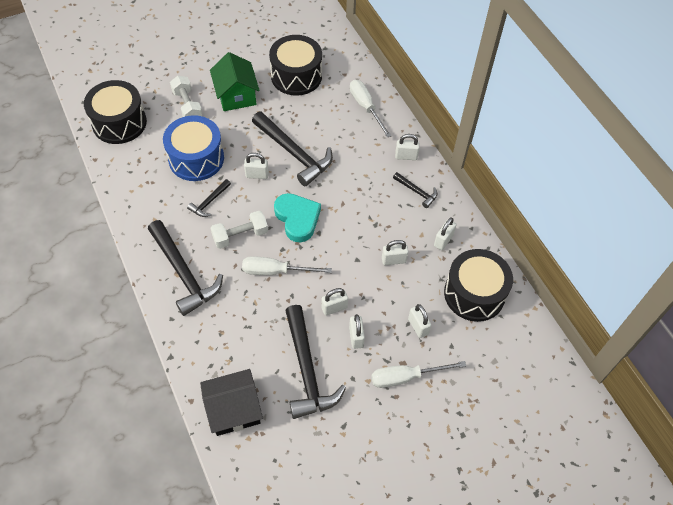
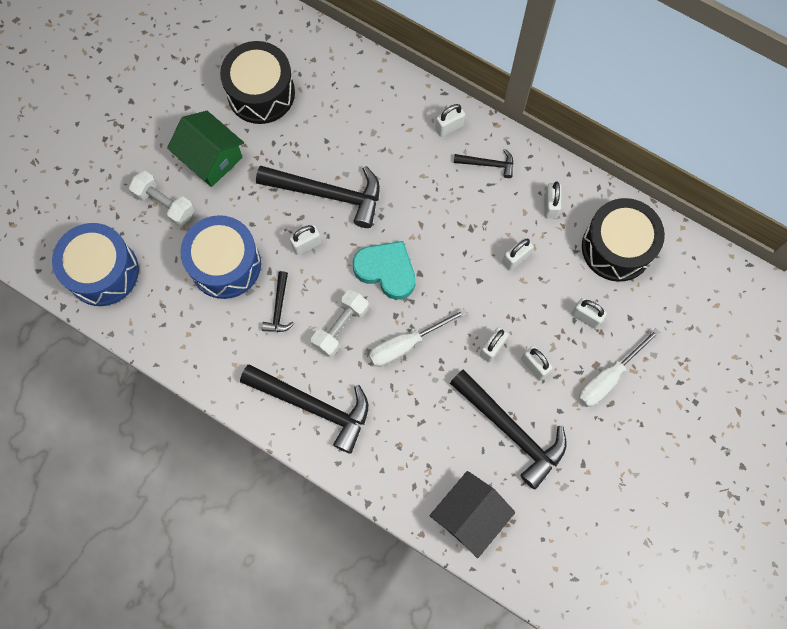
camera: 30 degrees left, 15 degrees up
black drum [84,80,147,144] -> blue drum [52,223,139,306]
white screwdriver [350,80,391,138] -> none

